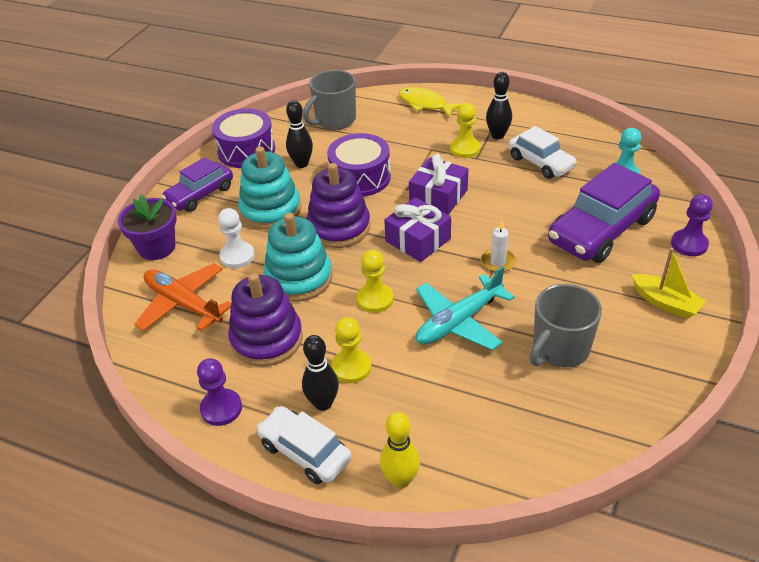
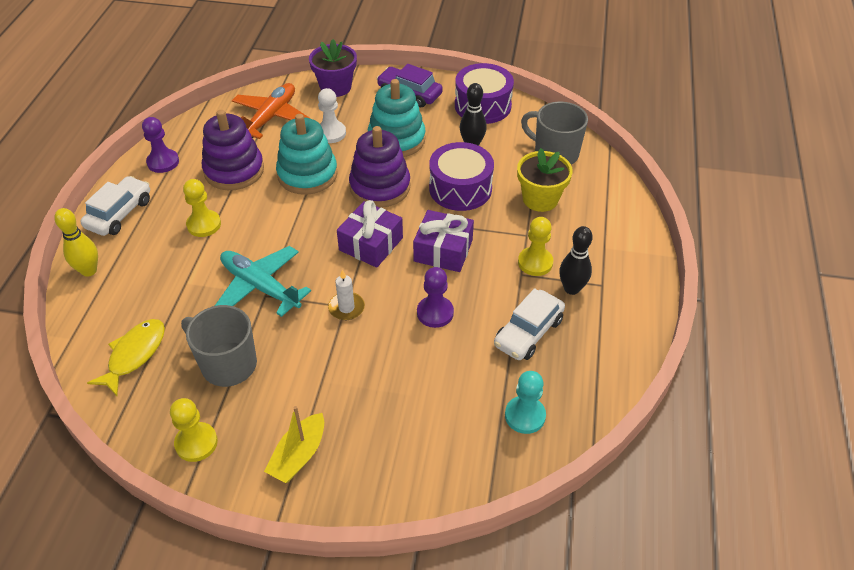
camera: 75 degrees right, 5 degrees up
black bowling pin [302,335,339,411] -> none
yellow pawn [357,250,394,313] -> yellow pawn moved to [170,398,218,462]
yellow fish [399,87,461,117] -> yellow fish moved to [87,319,165,396]
purple car [548,163,660,263] -> none
purple pawn [671,194,713,256] -> purple pawn moved to [417,267,454,328]
none -> yellow flower pot [517,148,573,212]

